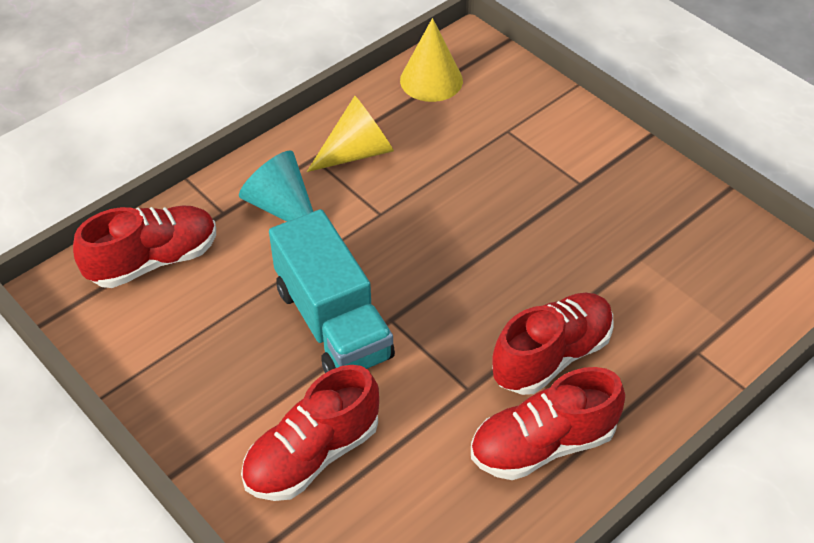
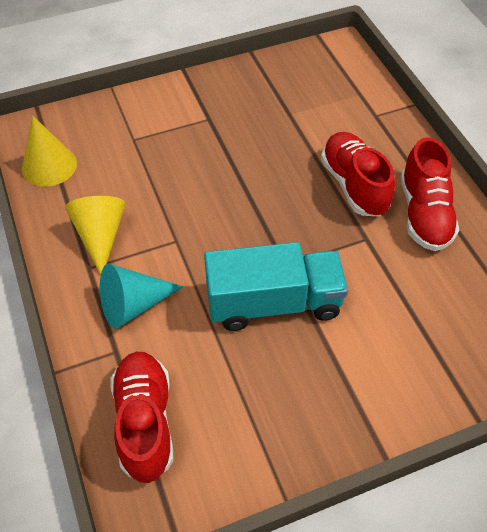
camera: 70 degrees left, 5 degrees up
red shoe [241,365,379,501] -> none

